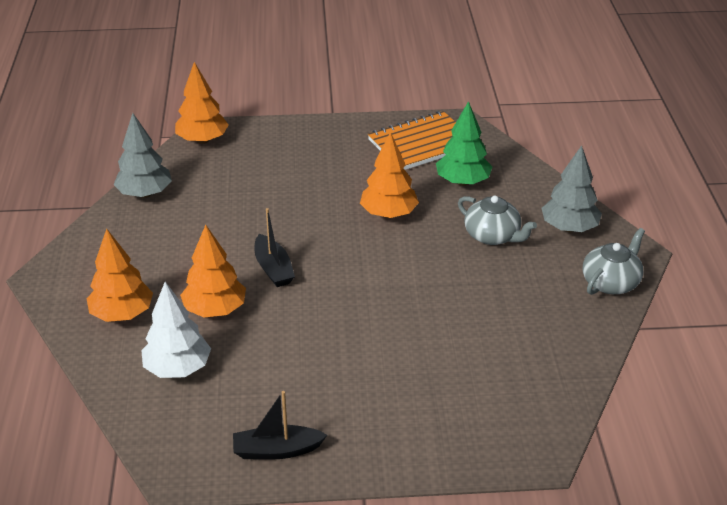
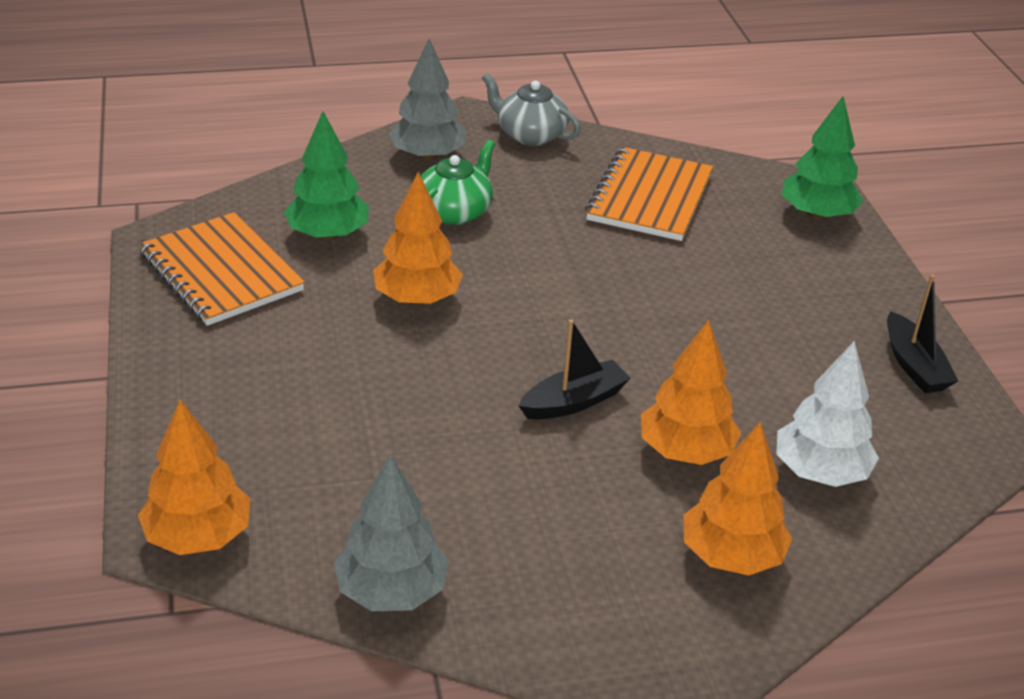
camera: 100 degrees left, 0 degrees up
grey teapot [458,196,537,245] -> green teapot [421,140,495,225]
none -> orange notebook [585,147,713,241]
none -> green tree [782,96,863,220]

